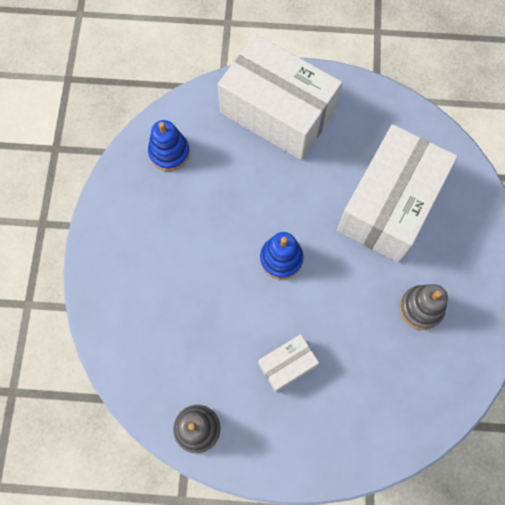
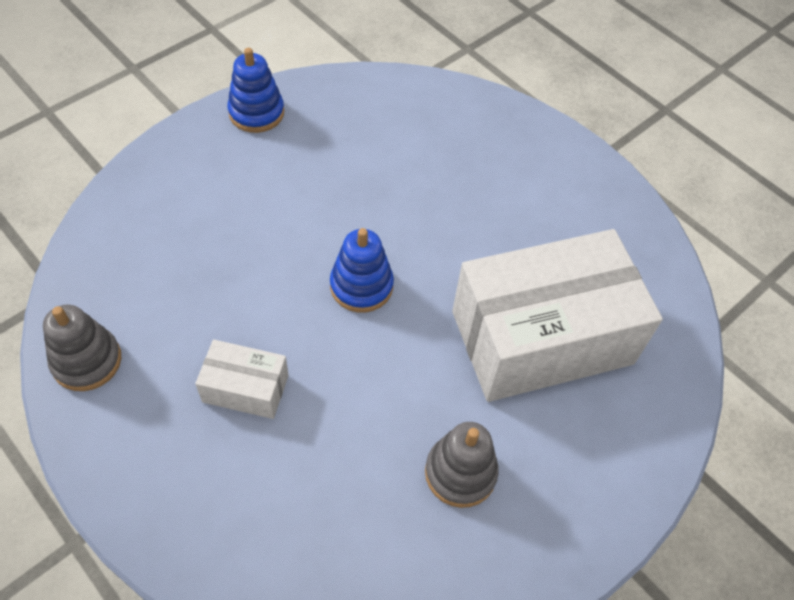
camera: 40 degrees right, 15 degrees down
blue stacking toy [148,120,190,171] -> blue stacking toy moved to [227,48,284,133]
white box [218,34,342,160] -> none

